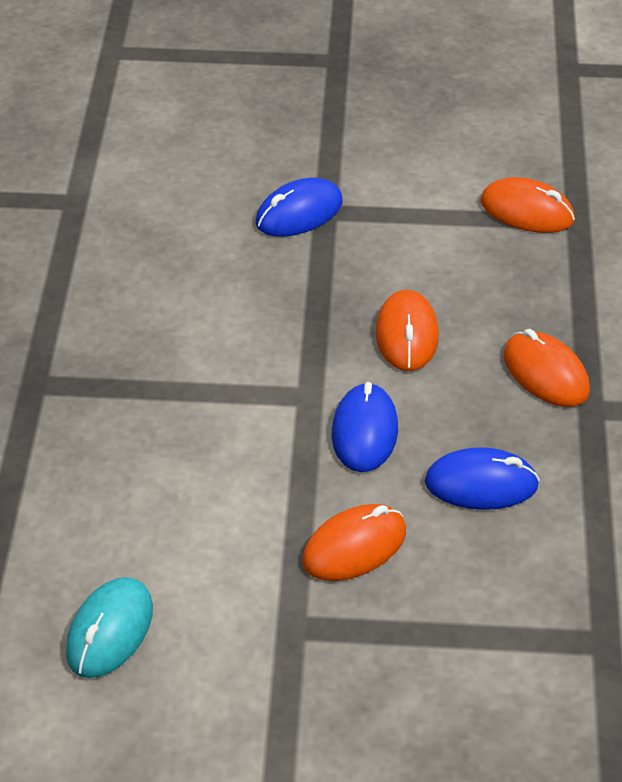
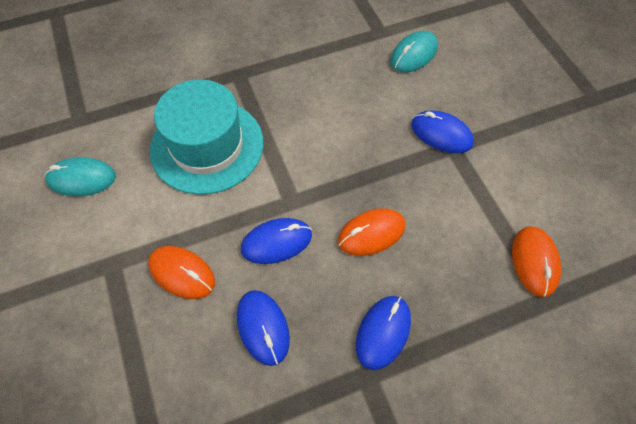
camera: 65 degrees right, 15 degrees up
orange mouse [504,329,590,407] -> blue mouse [356,296,411,370]
none -> turquoise hat [150,79,264,195]
none -> turquoise mouse [390,31,438,73]

